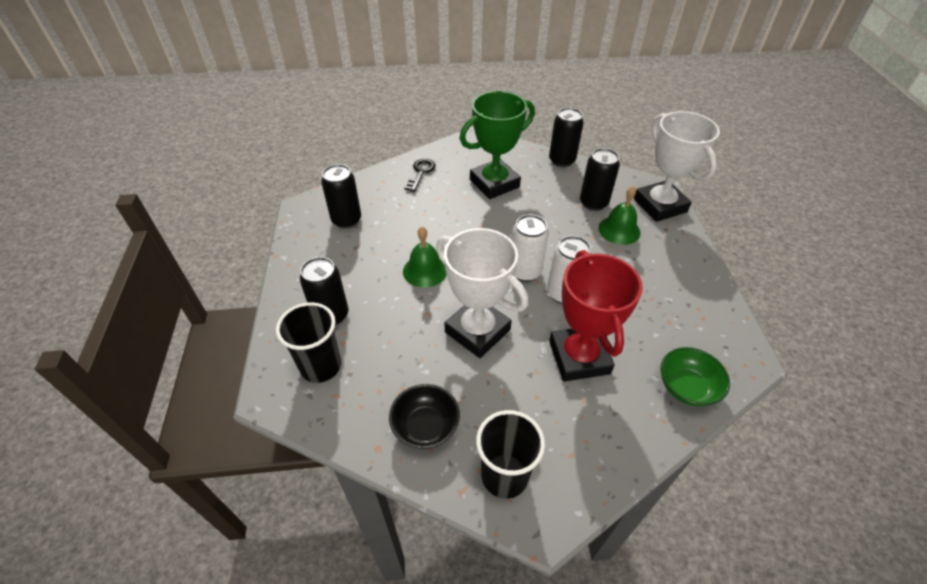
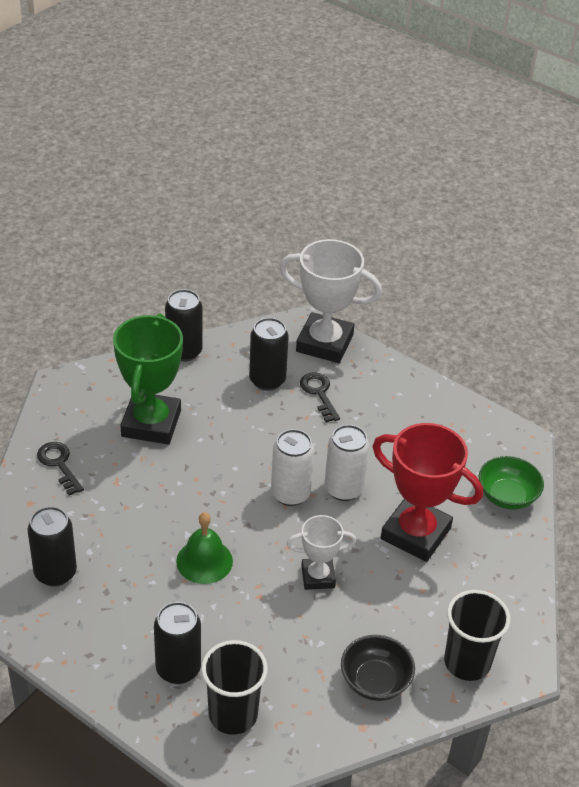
camera: 50 degrees left, 5 degrees down
white trophy [436,228,528,358] -> white trophy [287,515,356,590], size x0.56
green bell [598,186,641,245] -> black key [300,372,340,422]

